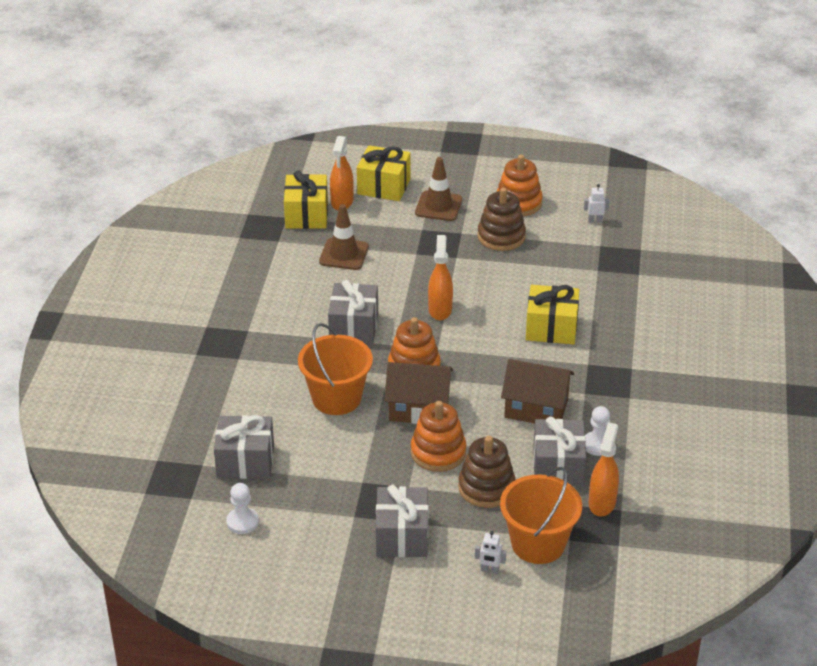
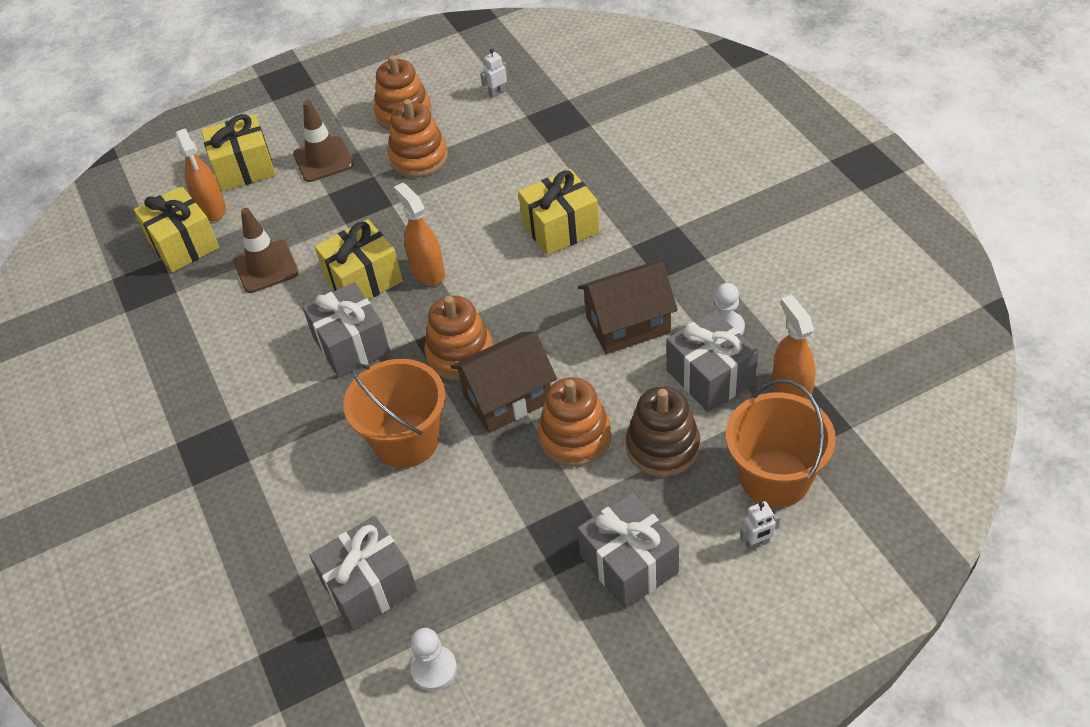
camera: 30 degrees left, 10 degrees up
brown stacking toy [477,188,526,251] -> orange stacking toy [388,99,448,177]
none -> yellow gift [315,219,403,300]

